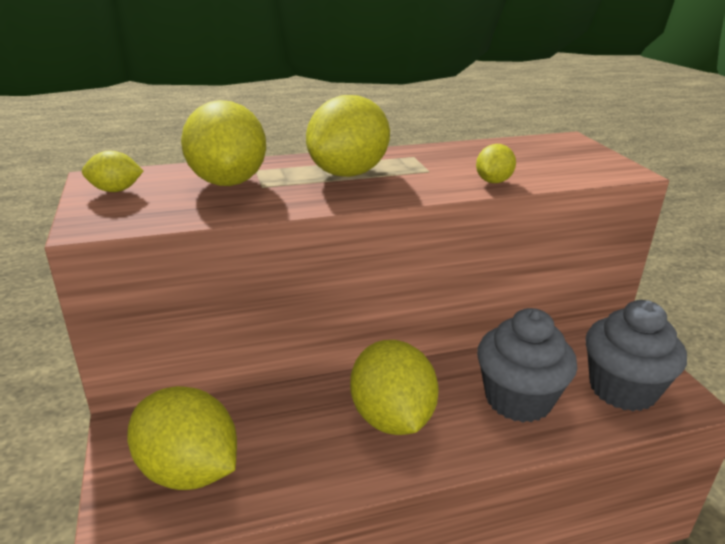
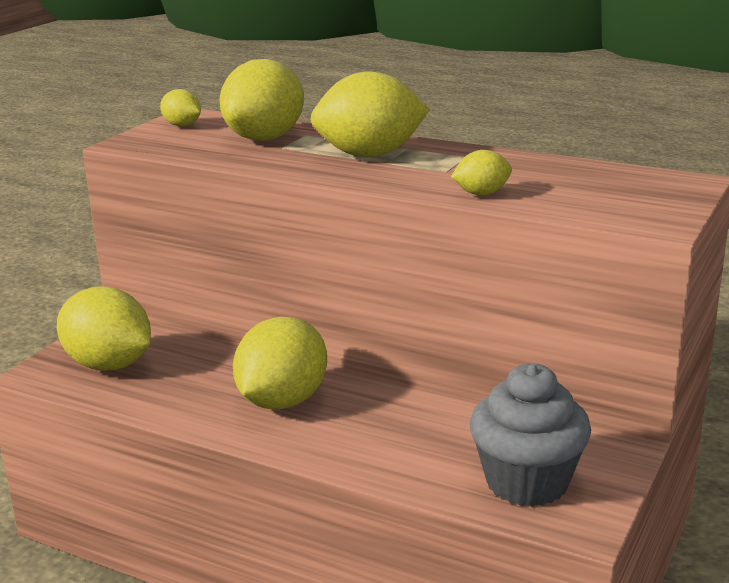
camera: 45 degrees right, 5 degrees down
yellow lemon [127,386,237,490] -> yellow lemon turned 45 degrees counterclockwise [57,287,151,371]
grey cupcake [477,308,577,423] -> none

